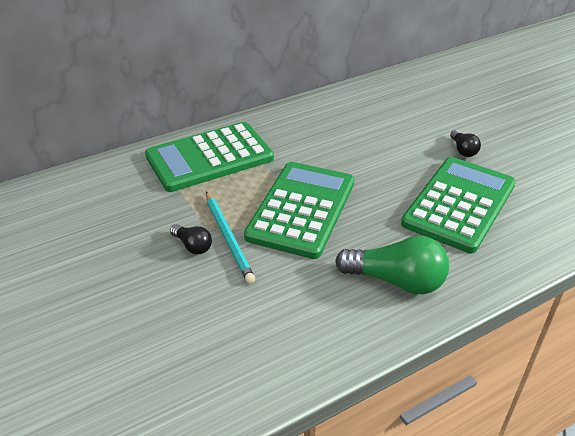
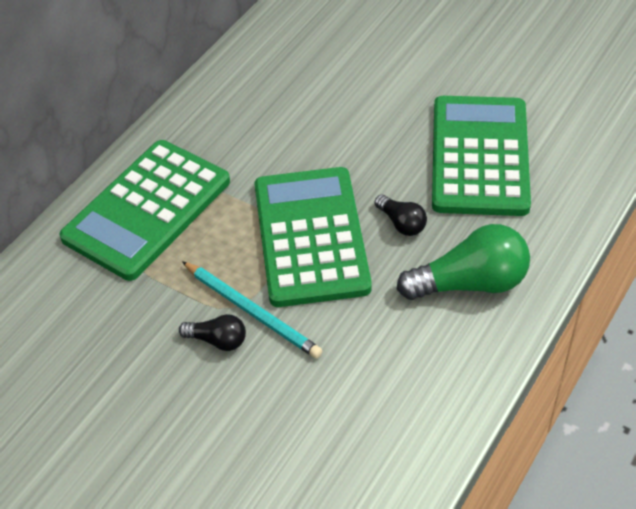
camera: 25 degrees left, 10 degrees up
black light bulb [450,130,481,157] -> black light bulb moved to [374,195,427,236]

